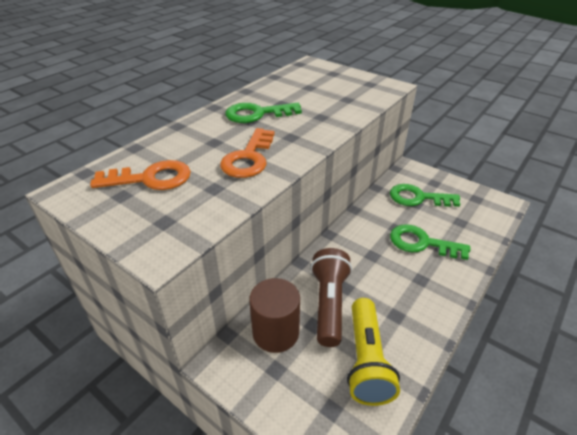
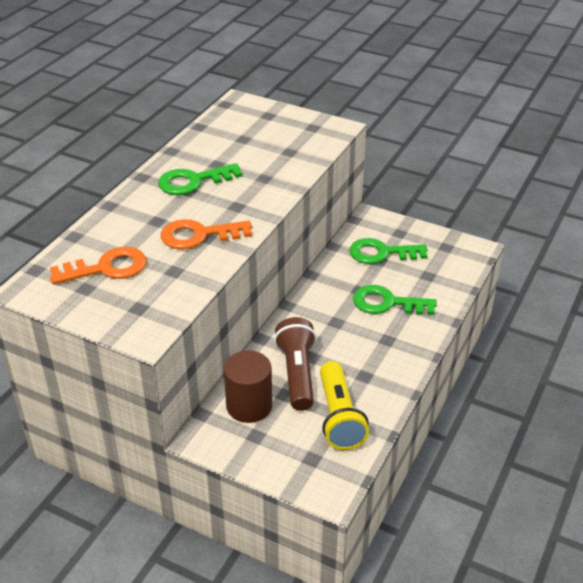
camera: 10 degrees left, 0 degrees up
orange key [220,128,274,178] -> orange key turned 75 degrees clockwise [160,219,252,249]

